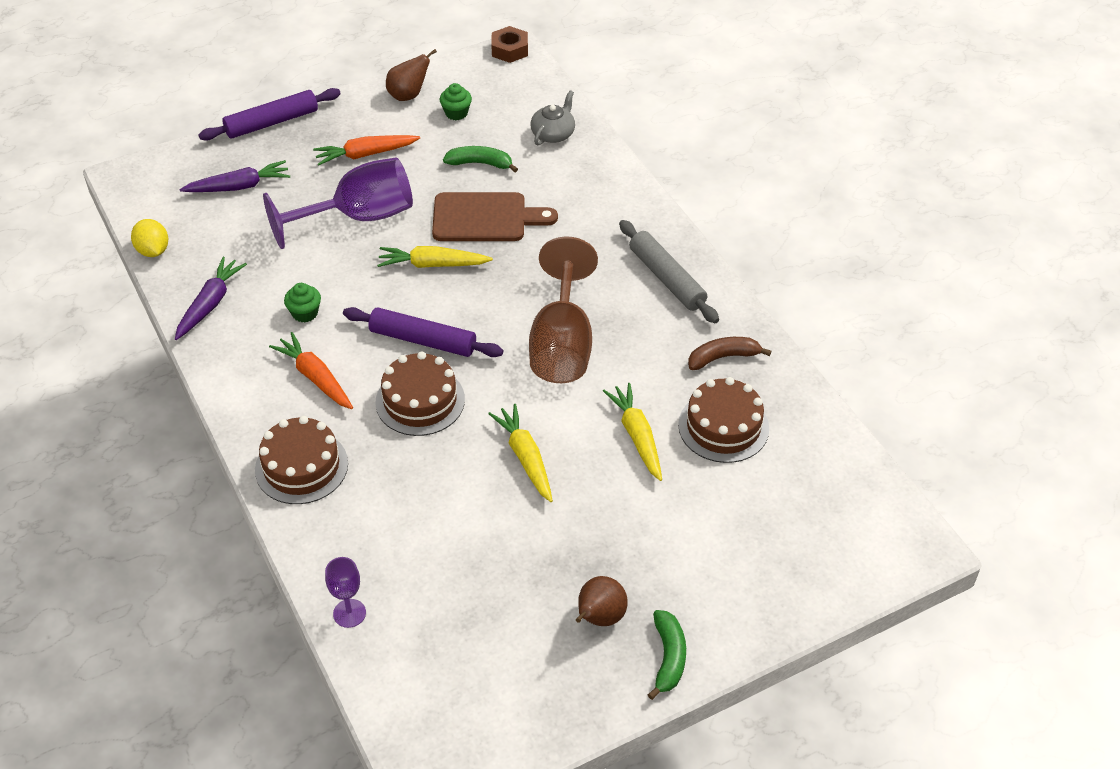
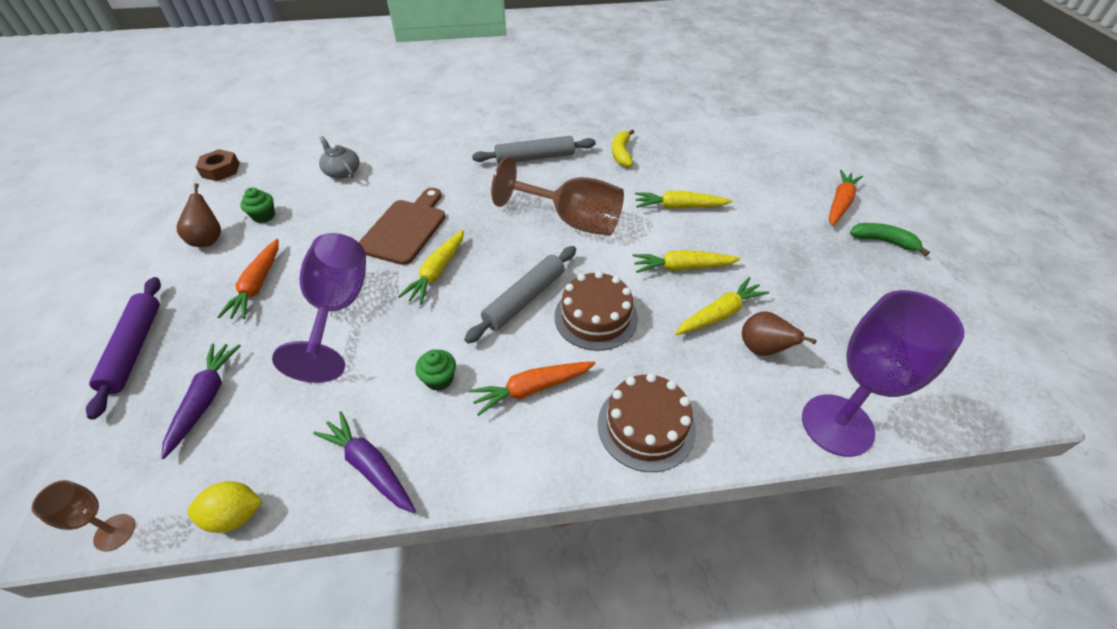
camera: 70 degrees left, 0 degrees up
purple goblet [325,557,366,628] -> purple goblet [802,290,964,457], size x2.15
purple rolling pin [343,307,503,357] -> grey rolling pin [464,246,576,344]
green banana [443,146,518,172] -> none
brown pear [576,576,628,626] -> brown pear moved to [742,311,816,356]
brown cake [678,377,769,463] -> none
brown banana [688,337,772,370] -> yellow banana [612,129,634,167]
none -> brown goblet [32,480,135,552]
none -> yellow carrot [675,277,769,335]
none -> orange carrot [829,170,863,226]

